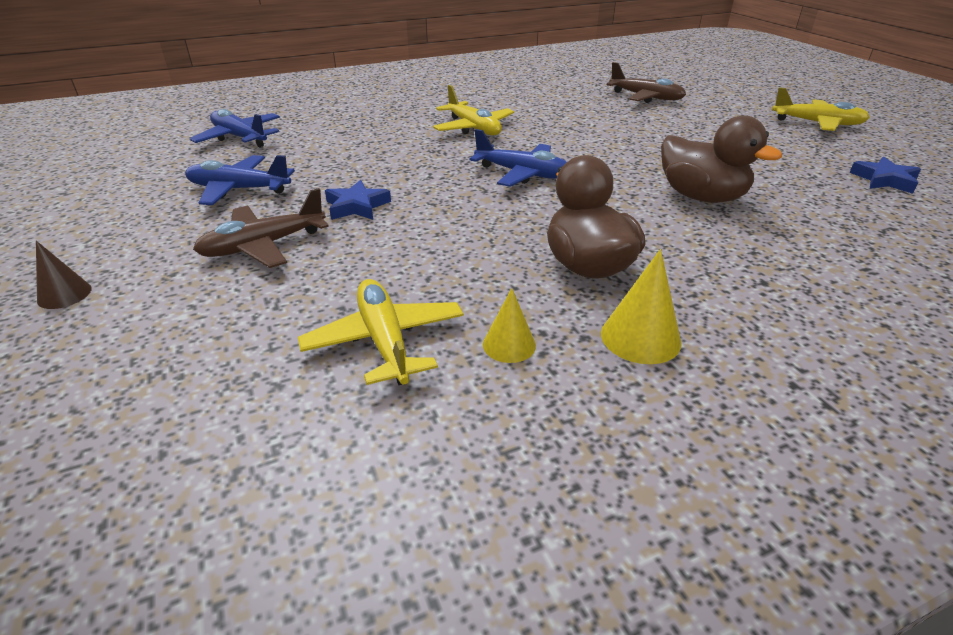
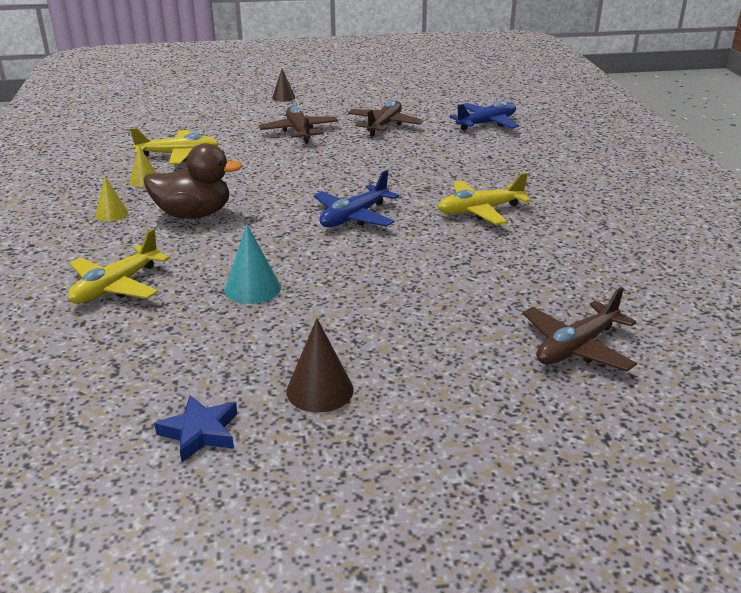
camera: 105 degrees right, 5 degrees down
blue plane [185,155,295,205] -> brown plane [348,100,423,136]
blue star [325,180,391,220] -> none
yellow cone [601,249,682,364] -> yellow cone [96,176,128,222], size x0.67
brown duck [661,115,782,203] -> turquoise cone [225,224,281,304]
yellow plane [772,87,870,131] -> yellow plane moved to [68,229,170,304]
none -> brown cone [287,318,354,413]

